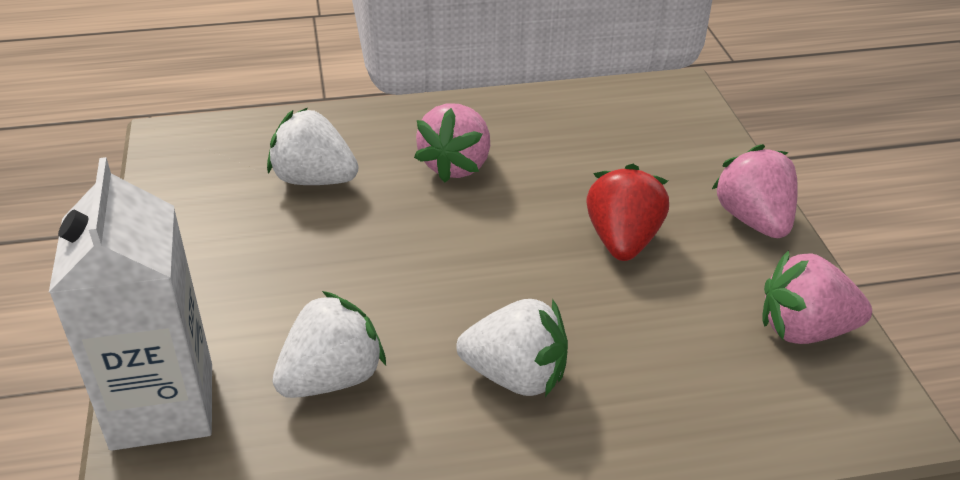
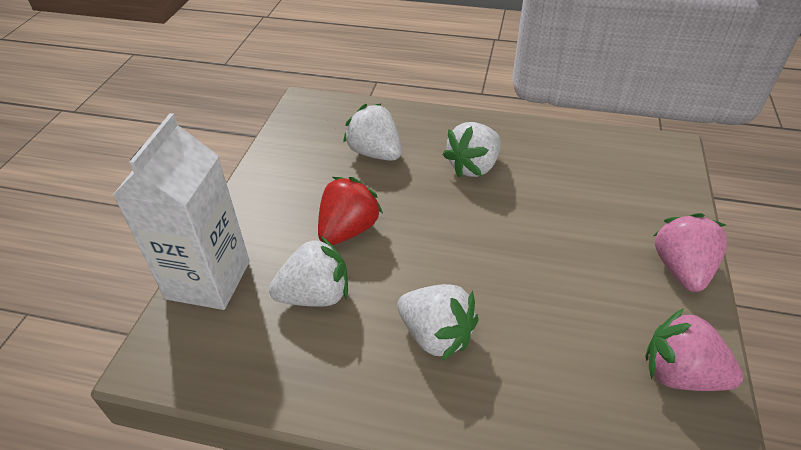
camera: 25 degrees right, 5 degrees up
pink strawberry [414,103,490,183] -> white strawberry [442,122,501,177]
red strawberry [586,164,669,261] -> red strawberry moved to [318,177,383,245]

